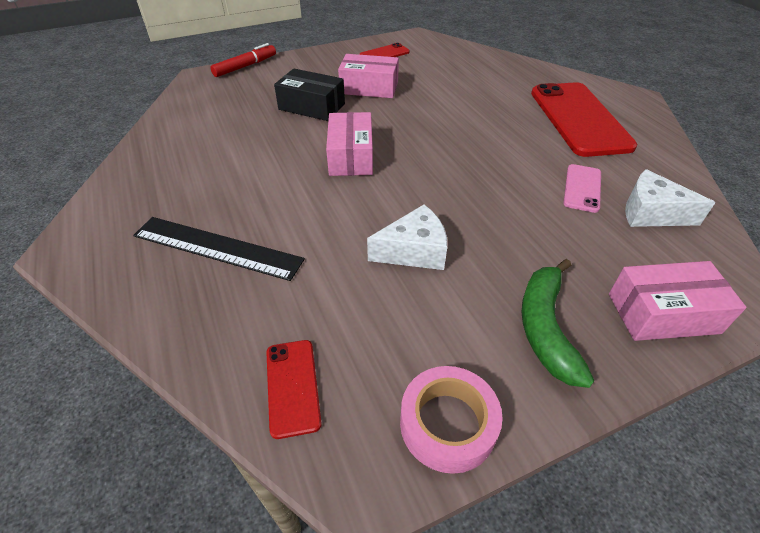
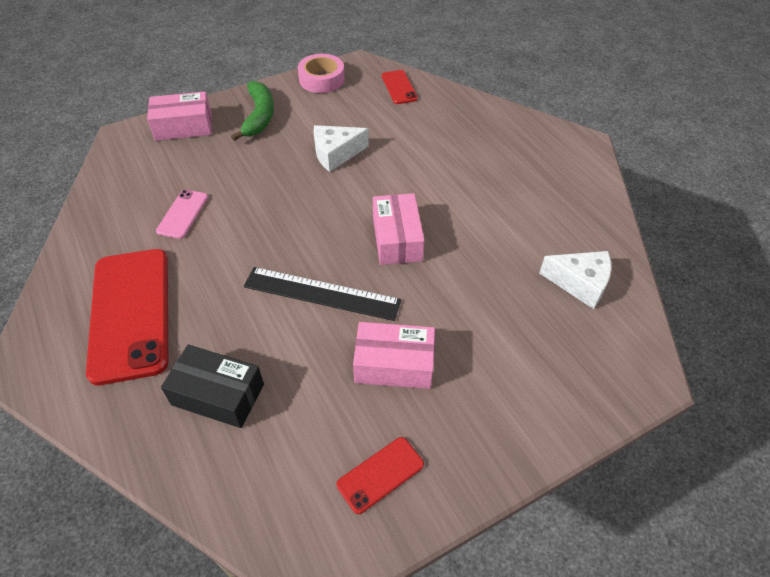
camera: 175 degrees right, 5 degrees up
black ruler [133,217,305,281] -> black ruler moved to [244,267,401,321]
red marker [210,43,276,77] -> none
black box [274,69,345,121] -> black box moved to [161,345,264,428]
white cheese [625,169,716,227] -> white cheese moved to [539,251,612,309]

